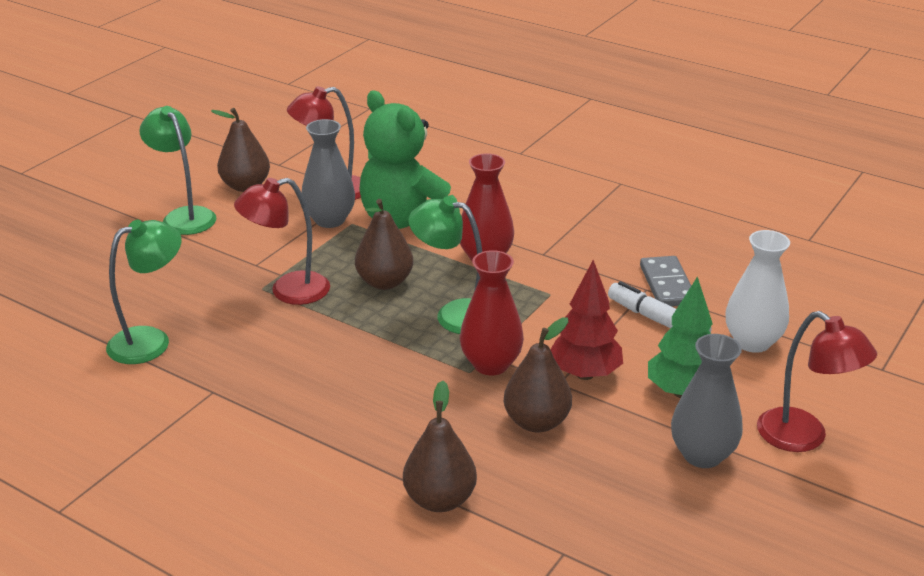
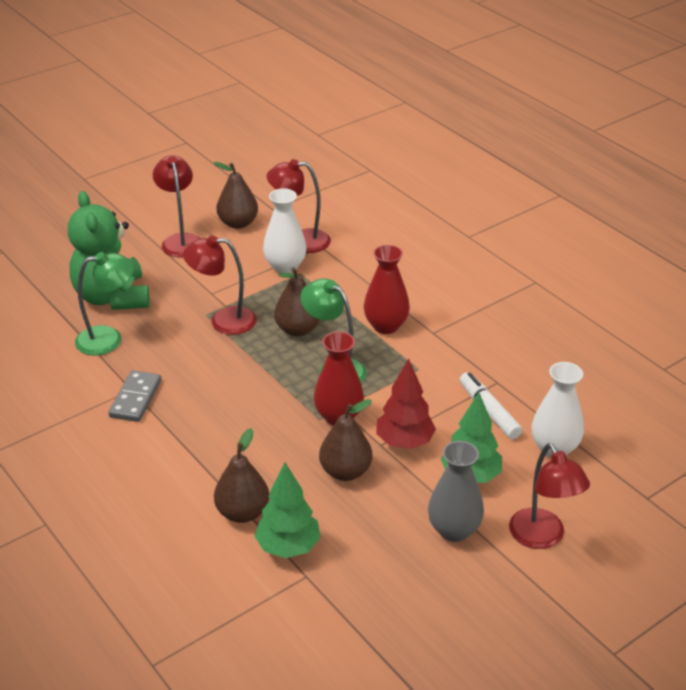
camera: 20 degrees right, 5 degrees up
green lamp [139,106,216,235] -> red lamp [153,155,201,258]
grey vase [302,119,355,228] -> white vase [263,188,306,273]
green teddy bear [359,90,460,229] -> green teddy bear moved to [68,191,150,310]
grey domino [640,256,691,307] -> grey domino moved to [108,370,161,422]
none -> green tree [255,462,321,558]

